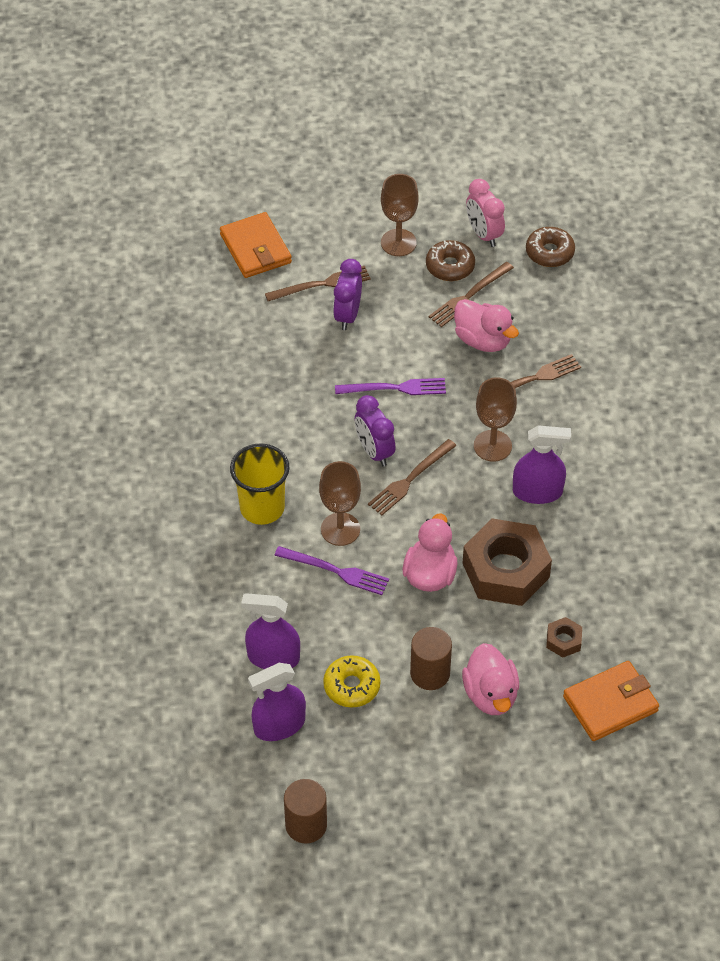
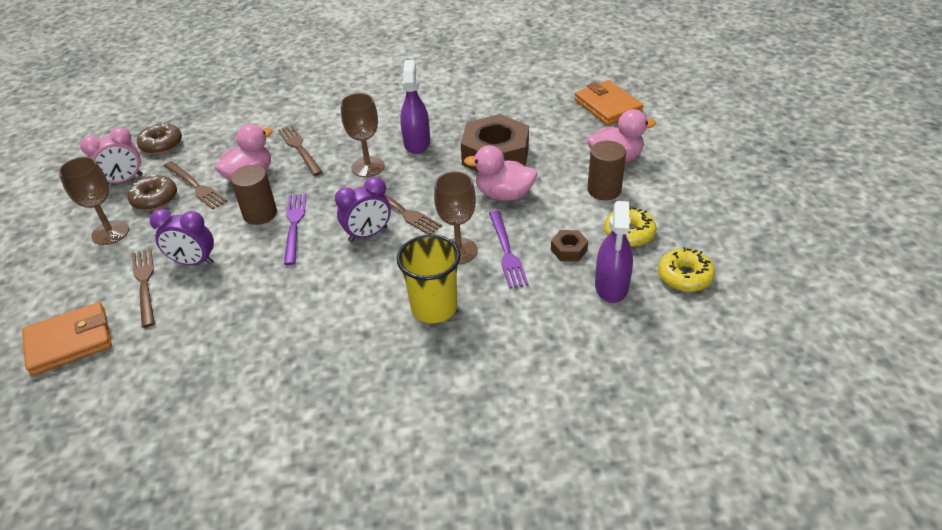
camera: 90 degrees left, 10 degrees down
purple spray bottle [248,663,306,741] -> yellow donut [658,247,715,292]
purple fork [274,546,389,595] -> purple fork turned 150 degrees clockwise [489,210,529,289]
brown cylinder [284,779,327,843] -> brown cylinder moved to [231,165,277,225]
brown nut [546,617,582,658] -> brown nut moved to [551,230,588,261]

